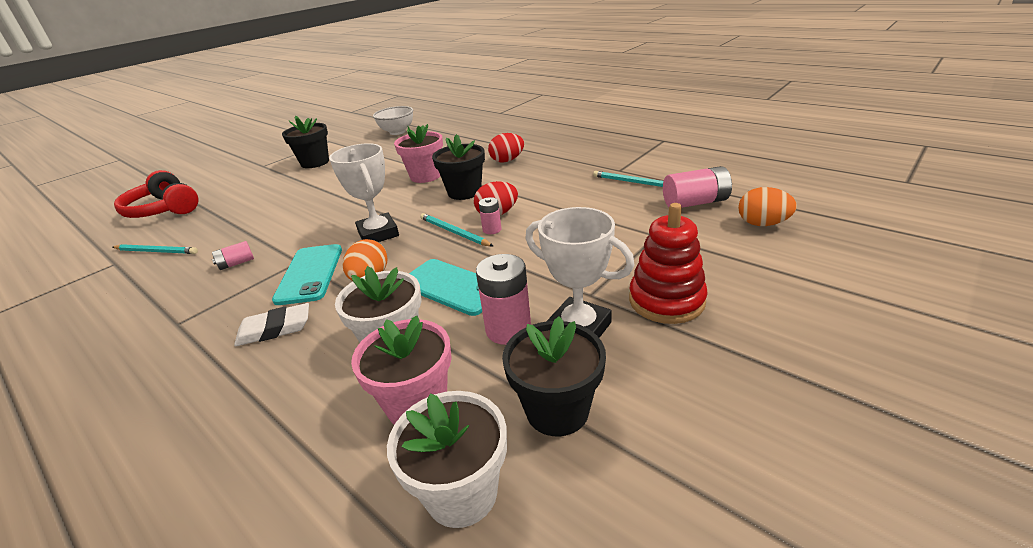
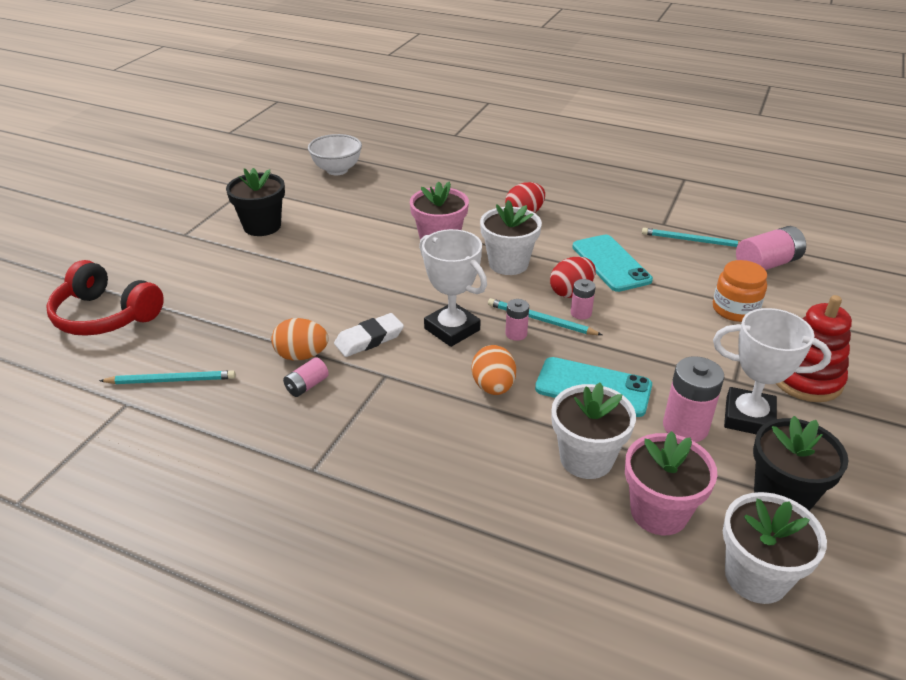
camera: 20 degrees left, 5 degrees up
white eraser [234,303,309,346] -> white eraser moved to [334,313,404,357]
turquoise phone [272,244,342,305] -> turquoise phone moved to [572,235,653,292]
black flower pot [432,134,485,200] -> white flower pot [480,200,542,275]
orange egg [738,187,797,226] -> orange egg moved to [271,318,329,361]
none -> pink battery [505,299,529,341]
none -> orange jar [713,260,767,322]

